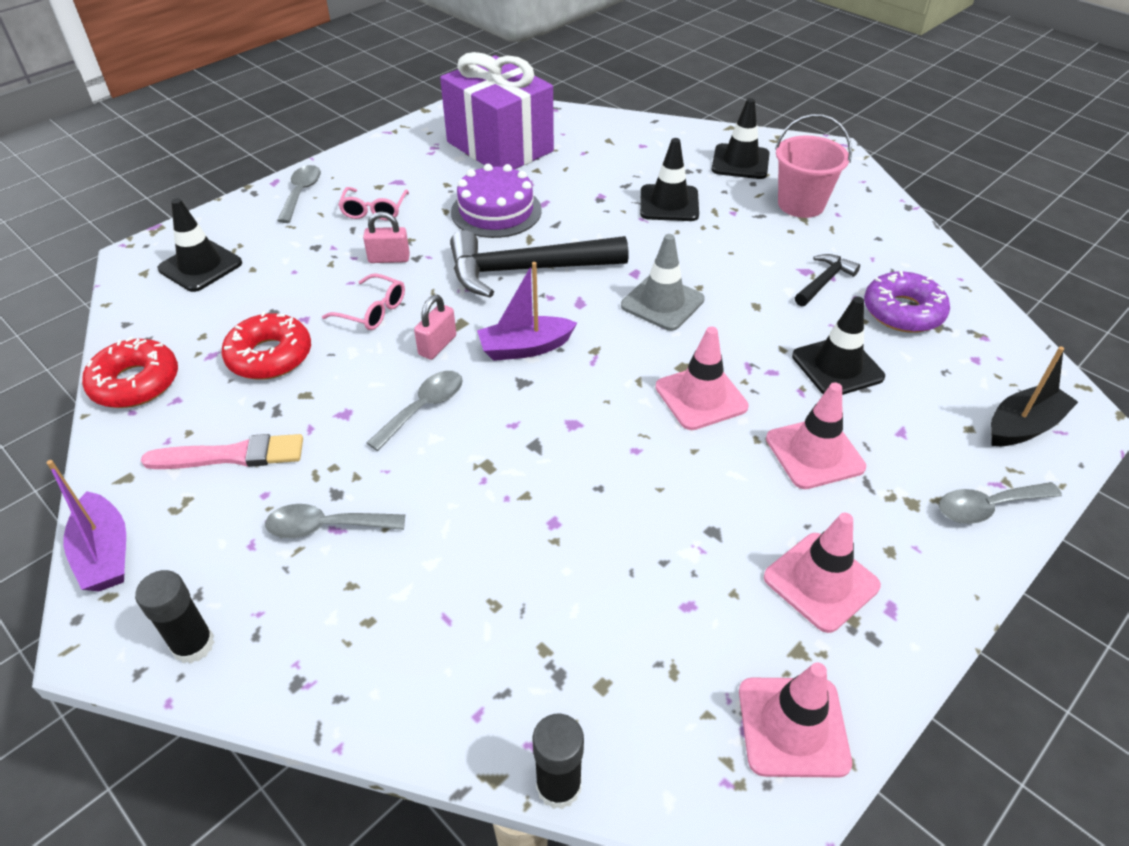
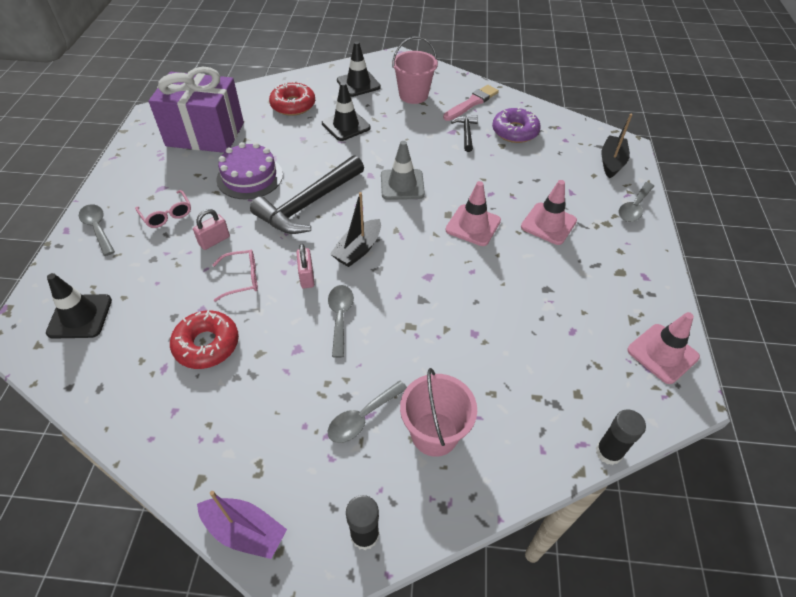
camera: 40 degrees left, 5 degrees up
red donut [82,336,178,408] -> red donut moved to [269,81,315,116]
pink brush [141,434,303,469] -> pink brush moved to [443,85,499,121]
purple boat [477,262,577,361] -> black boat [330,192,381,267]
pink traffic cone [764,513,881,633] -> none
black traffic cone [792,297,885,395] -> none
none -> pink bucket [400,368,477,457]

